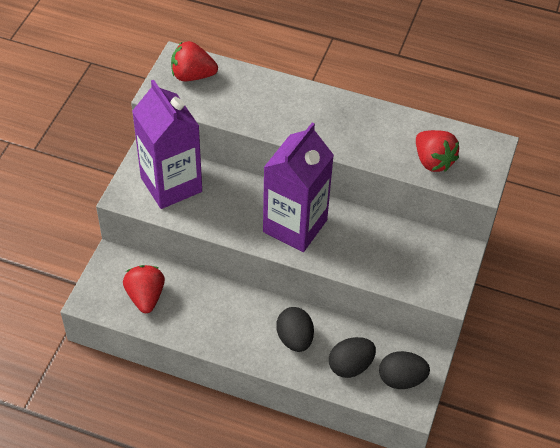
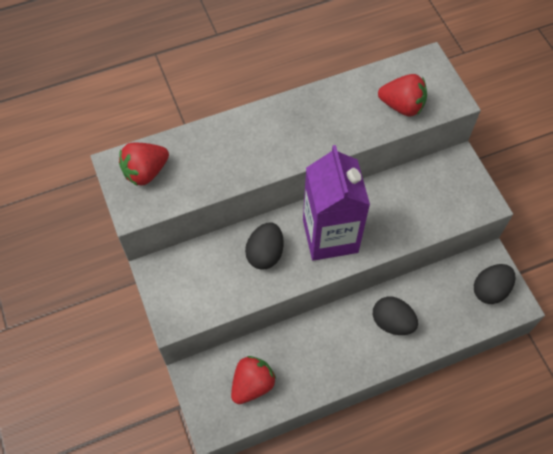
camera: 40 degrees left, 10 degrees up
red strawberry [123,265,165,313] -> red strawberry turned 90 degrees clockwise [231,356,276,404]
purple carton [132,80,202,209] -> none
black egg [329,337,376,378] -> black egg moved to [245,222,284,269]

